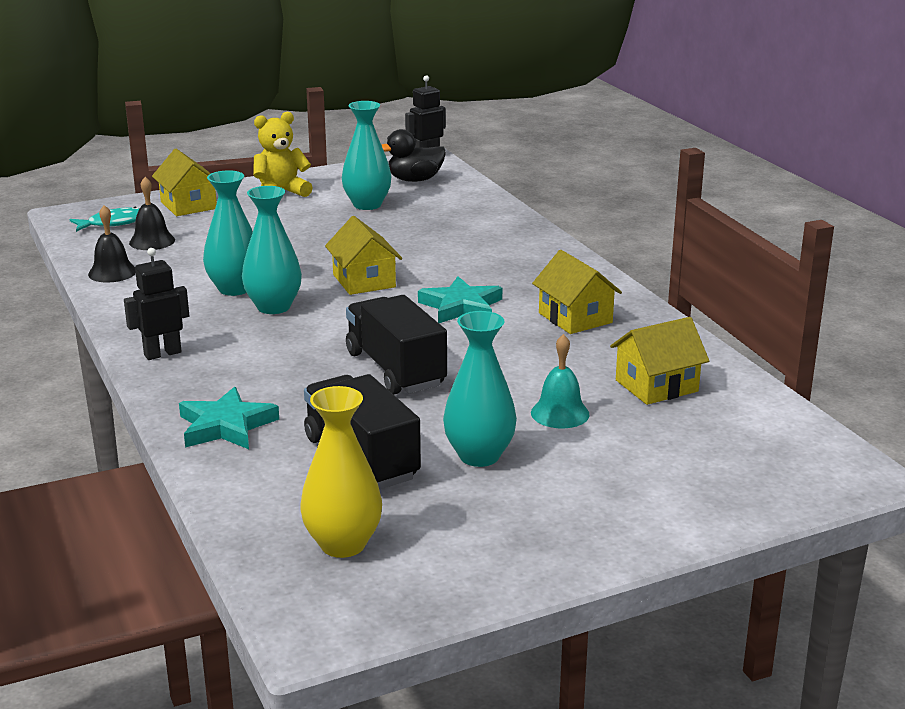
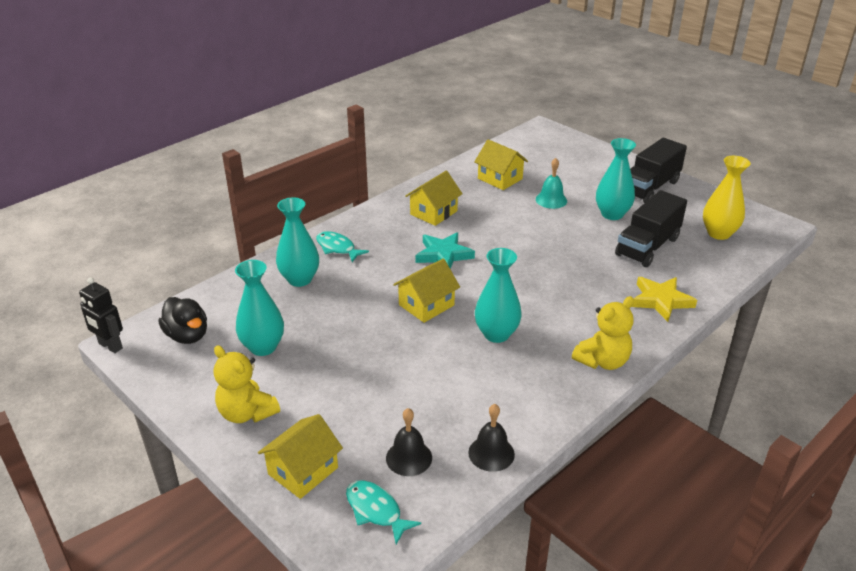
camera: 110 degrees left, 10 degrees up
black robot [124,248,189,360] -> yellow teddy bear [572,296,634,370]
turquoise star [179,387,279,449] -> yellow star [631,277,697,322]
turquoise vase [203,170,253,296] -> turquoise vase moved to [276,197,319,287]
black truck [346,295,447,395] -> black truck moved to [630,138,687,203]
none -> turquoise fish [316,231,369,262]

